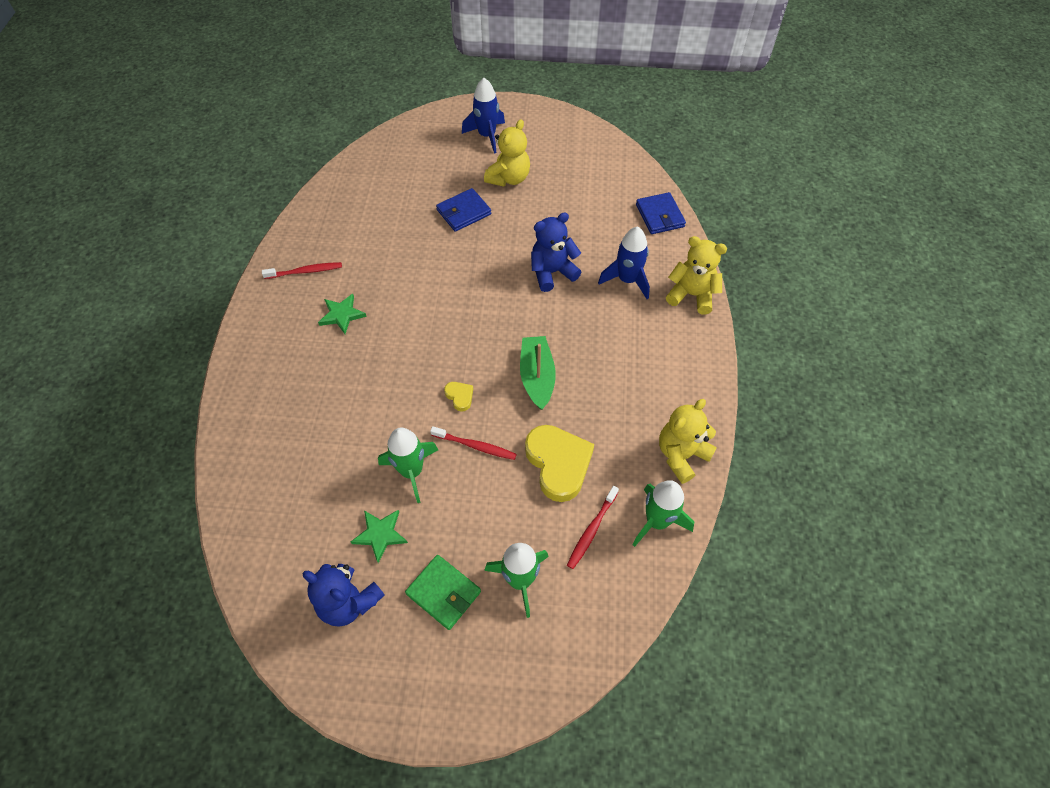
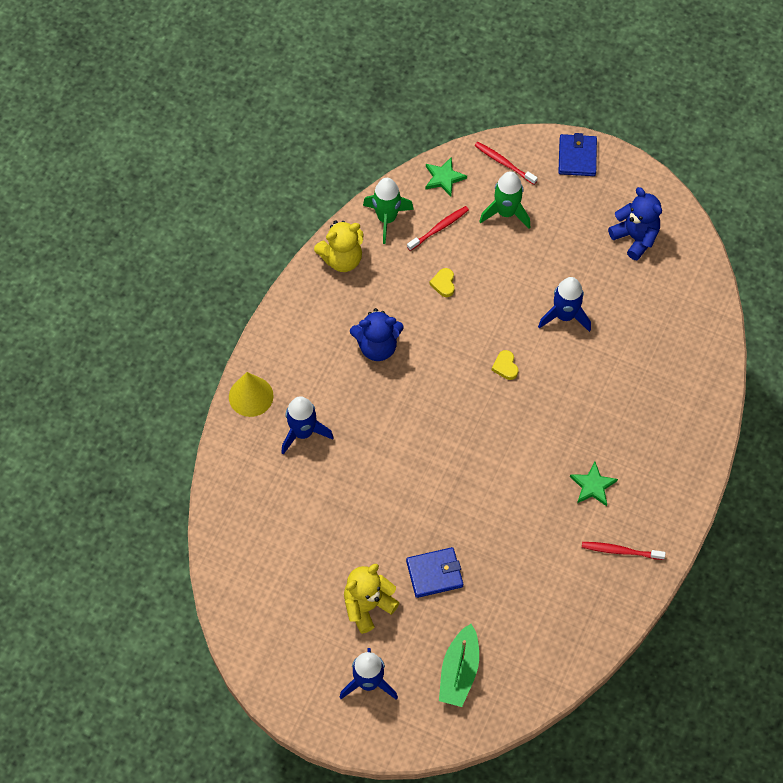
camera: 160 degrees left, 5 degrees up
green star [351,510,408,563] -> green star moved to [425,157,467,196]
green rocket [378,428,438,503] -> blue rocket [538,277,591,332]
green wallet [405,555,481,630] -> none
red toothbrush [430,426,517,460] -> red toothbrush moved to [475,142,537,185]
green boat [520,336,556,410] -> green boat moved to [439,624,479,707]
yellow heart [525,425,594,502] -> yellow heart [429,268,455,297], size x0.45
blue teddy bear [531,212,581,292] -> blue teddy bear moved to [350,308,404,361]
blue wallet [636,192,686,234] -> blue wallet moved to [558,133,597,176]
yellow teddy bear [666,236,727,315] -> yellow cone [229,372,273,417]

